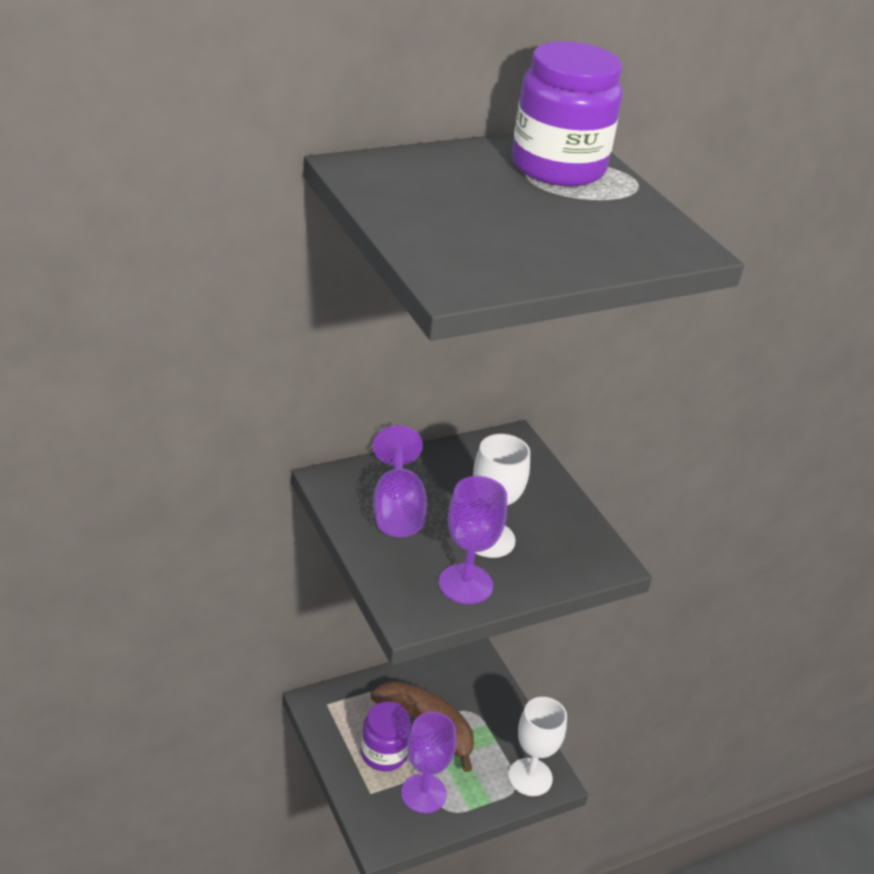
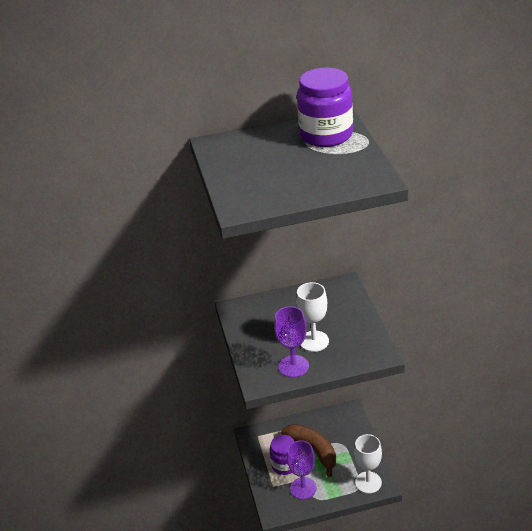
camera: 20 degrees right, 0 degrees up
purple goblet [373,425,427,537] -> none

